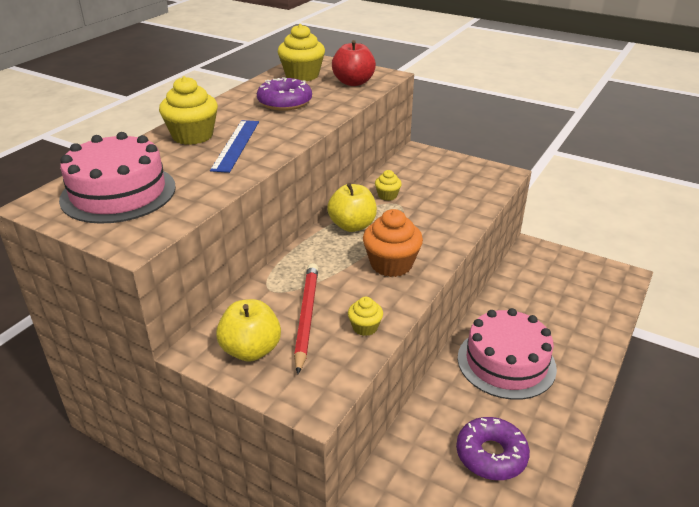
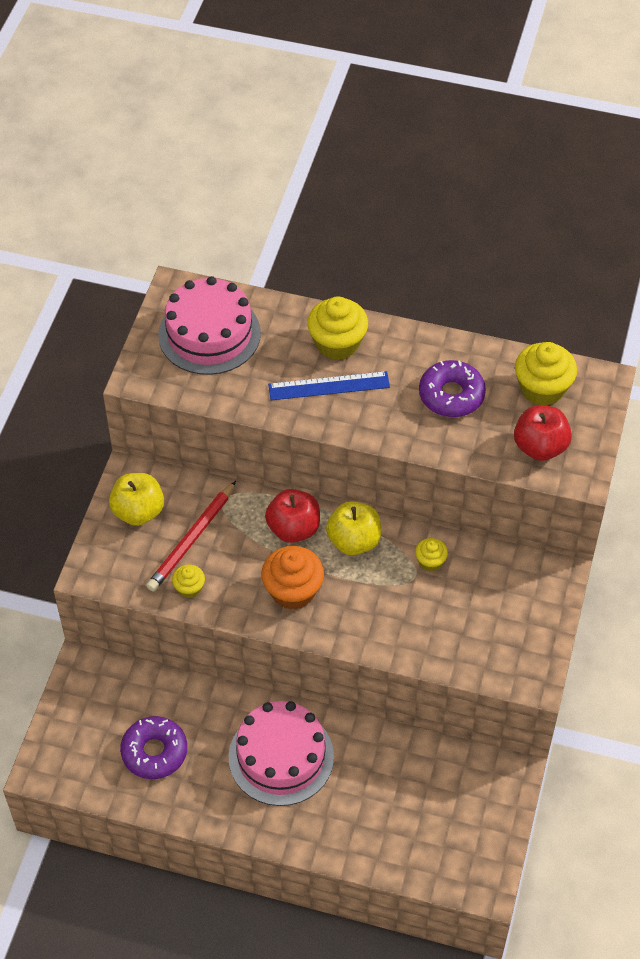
camera: 75 degrees right, 20 degrees up
red pencil [294,263,318,375] -> red pencil turned 135 degrees clockwise [146,481,236,591]
none -> red apple [265,489,320,543]

